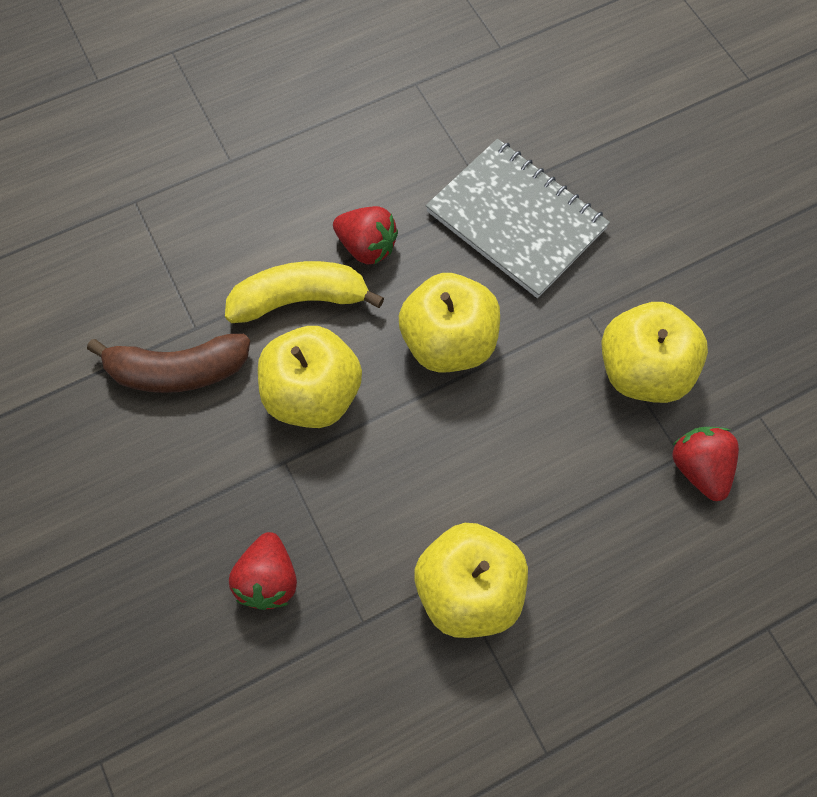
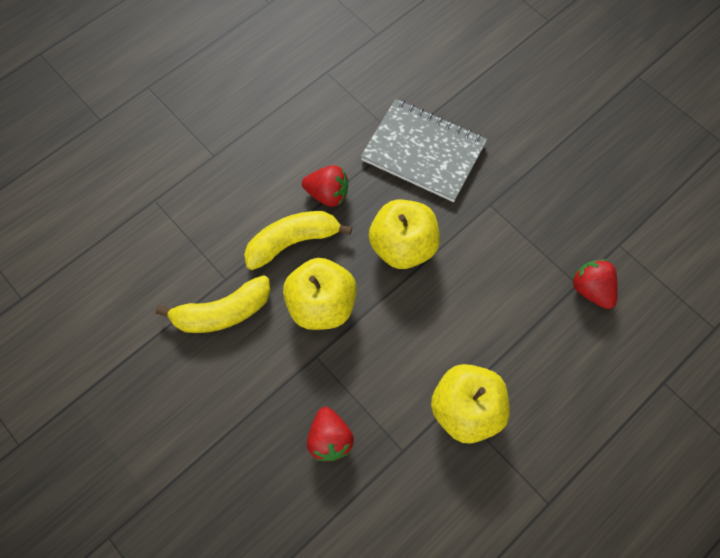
camera: 15 degrees left, 0 degrees up
brown banana [87,334,250,393] -> yellow banana [156,275,270,333]
yellow apple [601,302,708,403] -> none

